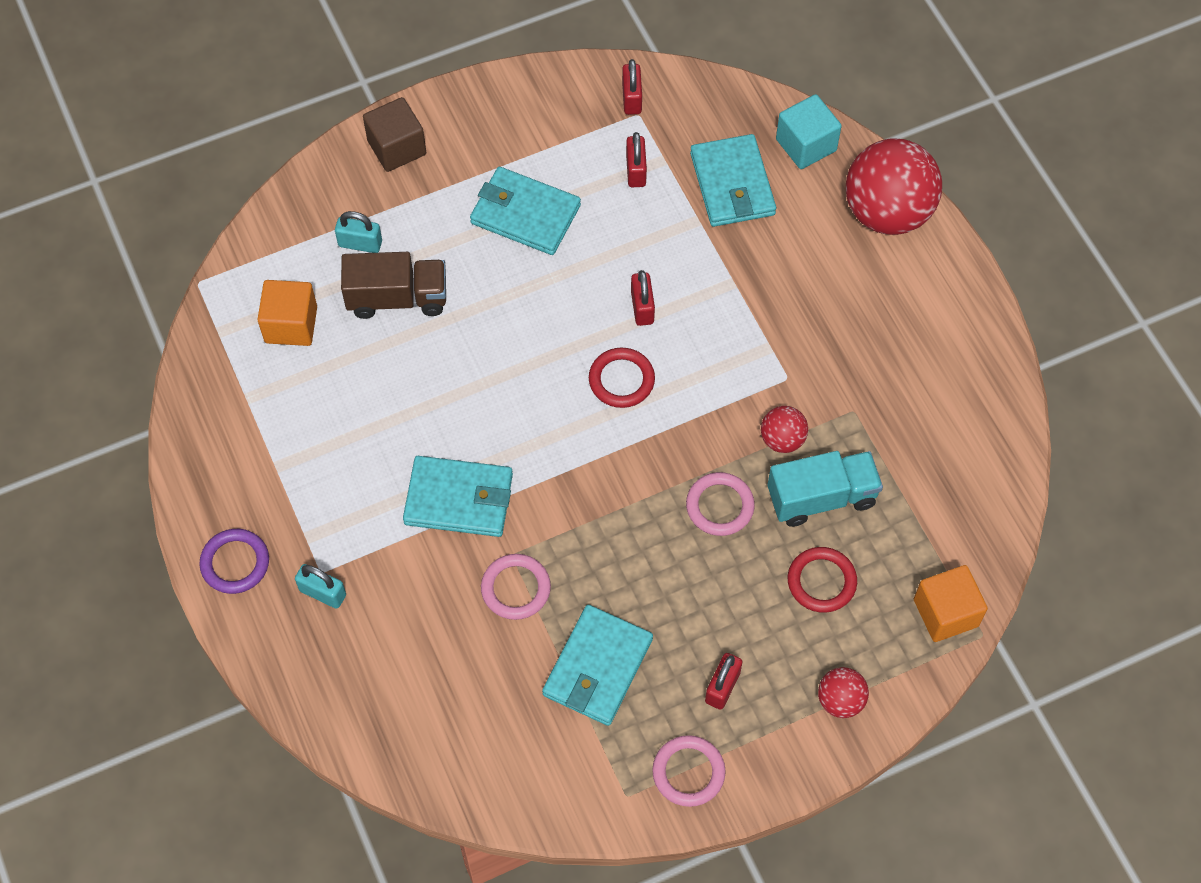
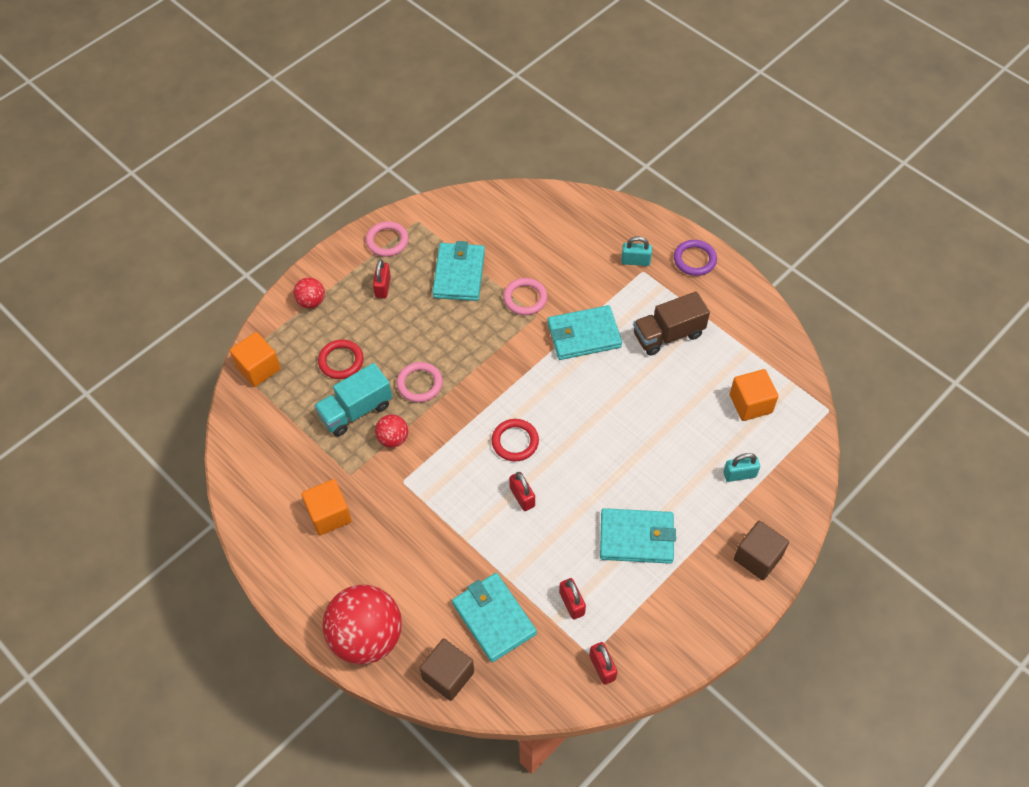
camera: 160 degrees right, 5 degrees down
brown truck [341,252,446,319] -> brown truck moved to [633,291,710,356]
turquoise cube [776,94,842,169] -> brown cube [419,638,474,701]
none -> orange cube [302,479,352,536]

